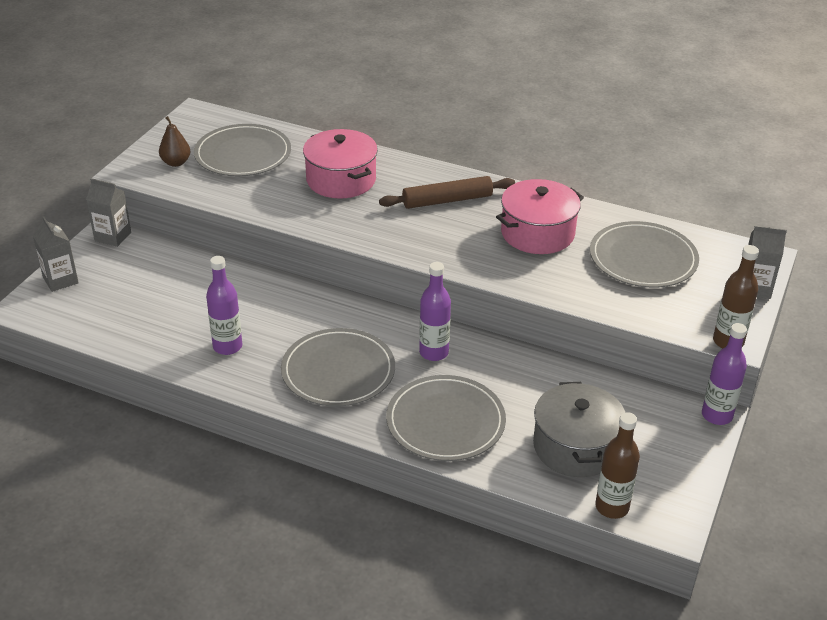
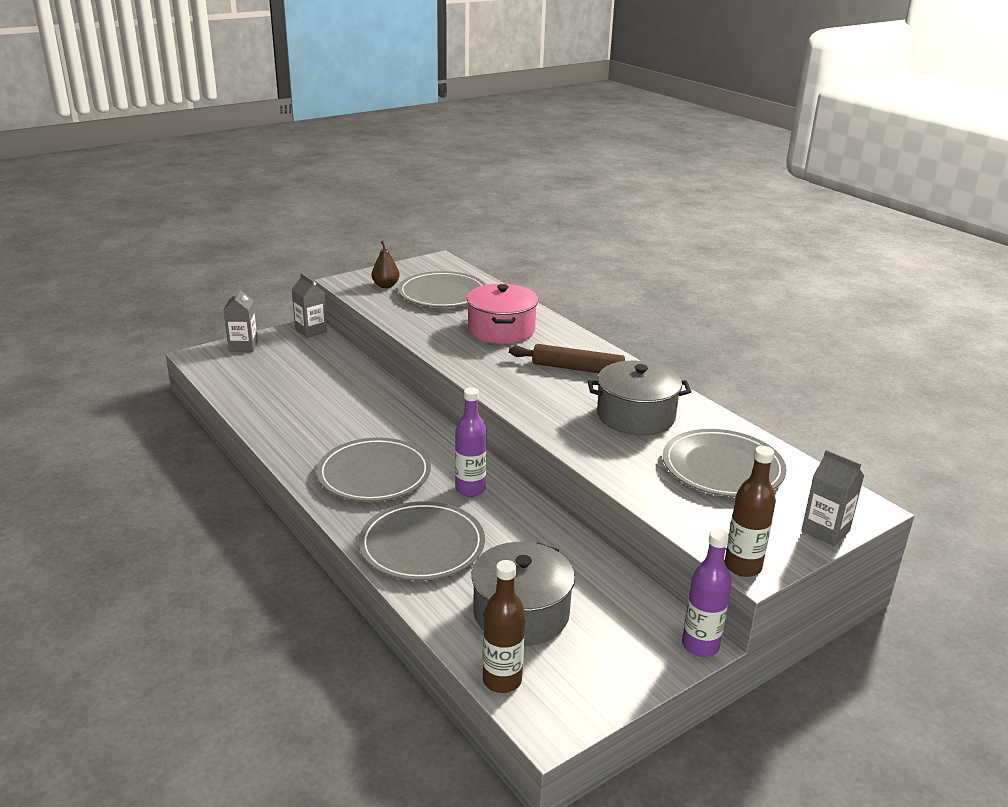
camera: 30 degrees right, 10 degrees down
purple bottle [206,256,242,355] -> none
pink pot [496,179,584,254] -> grey pot [588,360,692,435]

